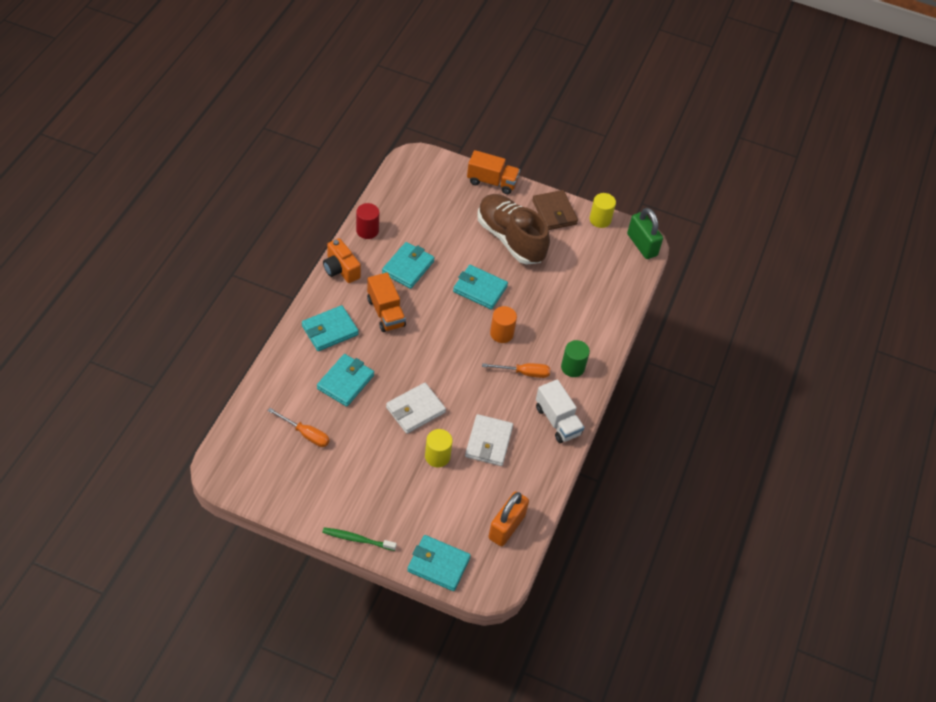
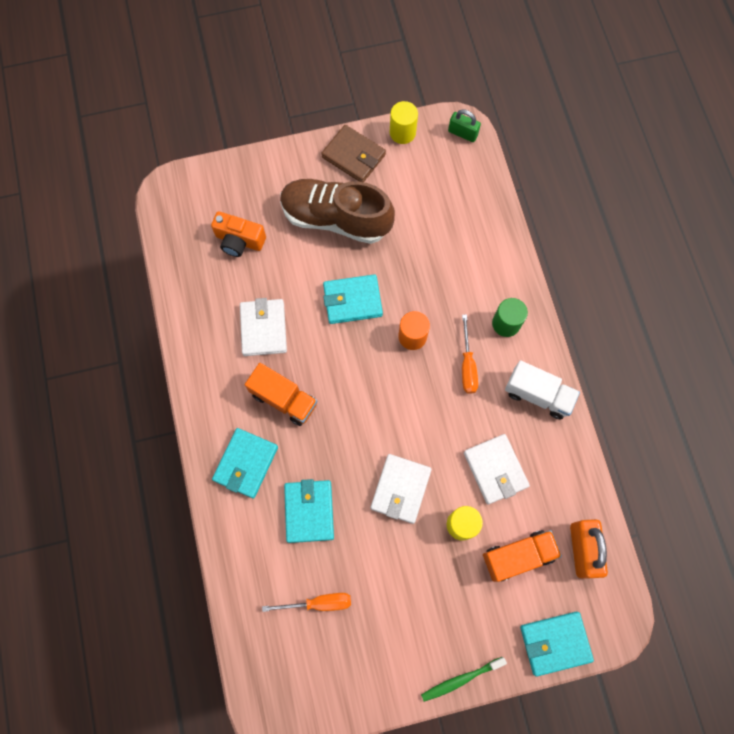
camera: 30 degrees left, 20 degrees up
orange camera [323,238,361,283] -> orange camera moved to [211,211,266,257]
red cylinder [356,203,379,239] -> none
turquoise wallet [382,242,435,289] -> white wallet [240,298,287,356]
orange truck [467,150,520,194] -> orange truck moved to [483,530,562,582]
orange screwdriver [482,363,550,378] -> orange screwdriver turned 120 degrees clockwise [462,315,478,394]
green padlock [627,208,663,259] -> green padlock [448,110,481,142], size x0.63

